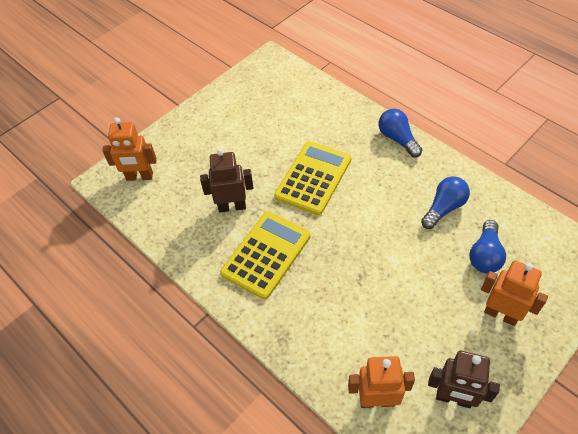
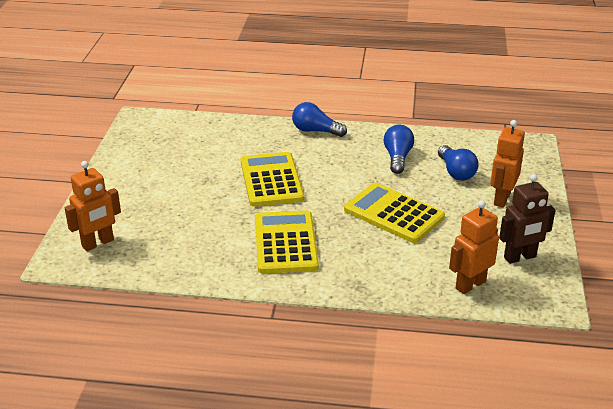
camera: 40 degrees left, 20 degrees down
brown robot [200,149,253,212] -> none
orange robot [481,260,548,326] -> orange robot turned 60 degrees counterclockwise [490,120,525,208]
none -> yellow calculator [344,183,445,243]

